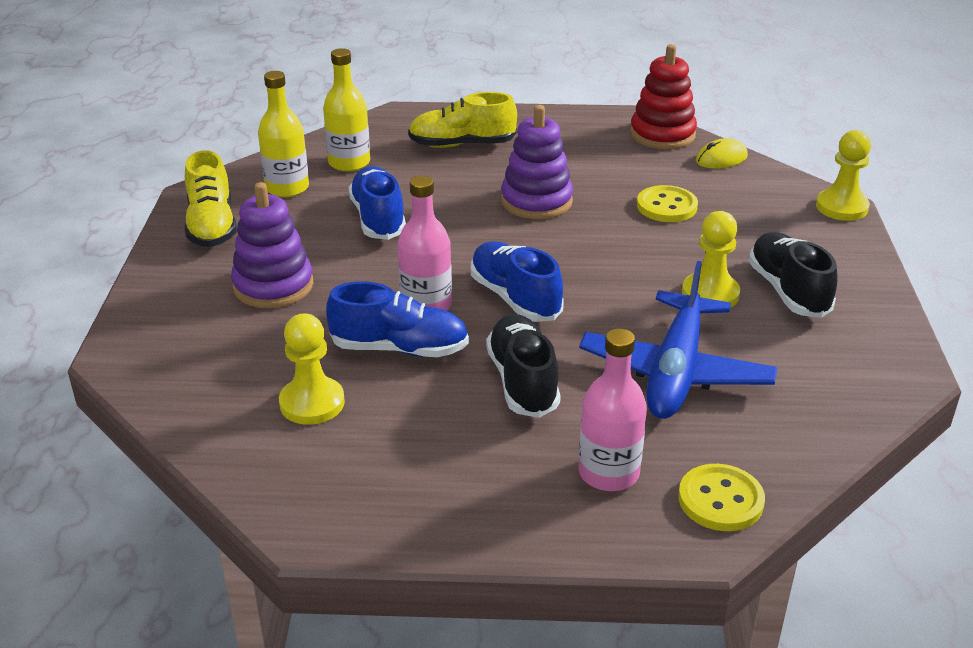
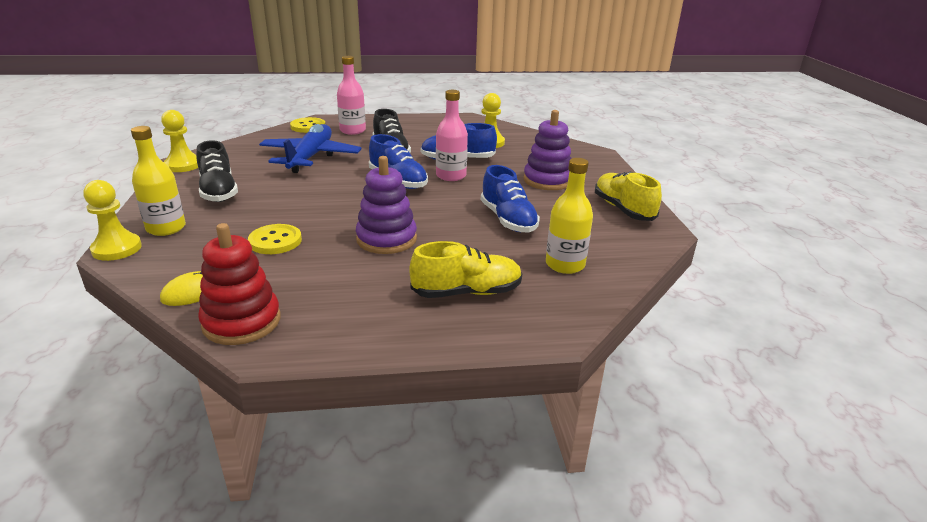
camera: 170 degrees right, 5 degrees down
yellow bottle [258,71,309,198] -> yellow bottle moved to [131,126,186,236]
yellow pawn [682,211,740,308] -> yellow pawn moved to [161,110,198,172]

